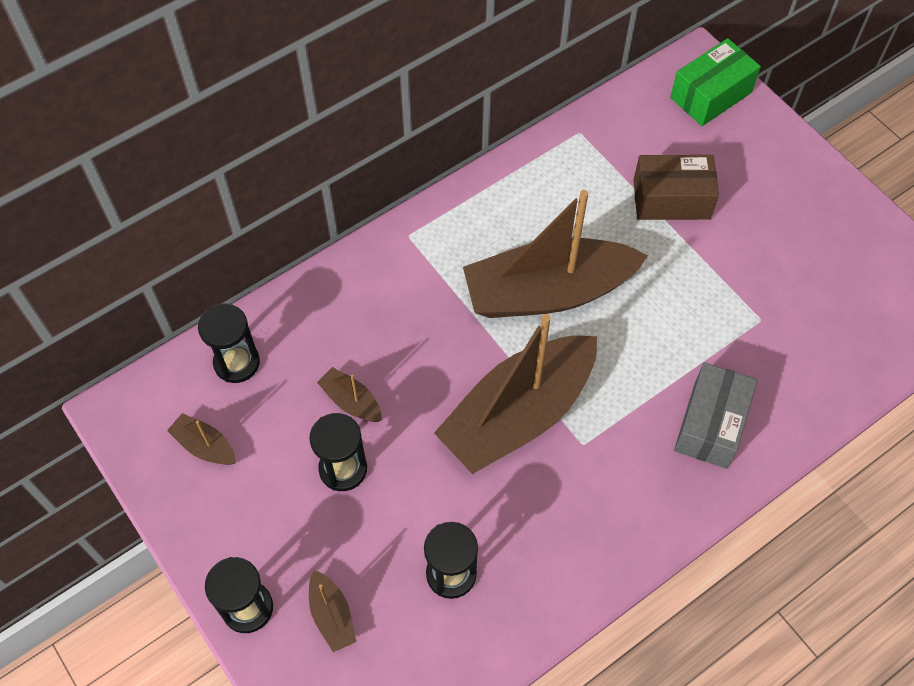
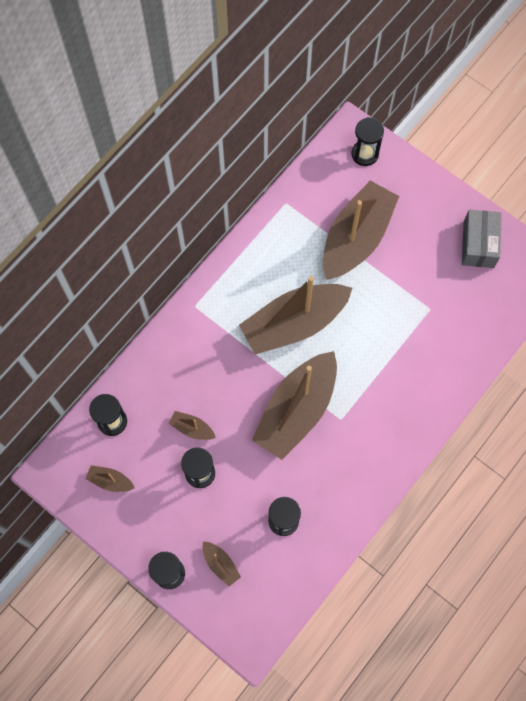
camera: 15 degrees left, 10 degrees up
brown box [633,155,719,220] -> brown boat [323,180,399,280]
green box [670,38,761,126] -> black hourglass [352,117,384,166]
grey box [674,362,757,469] -> grey box moved to [462,210,502,268]

